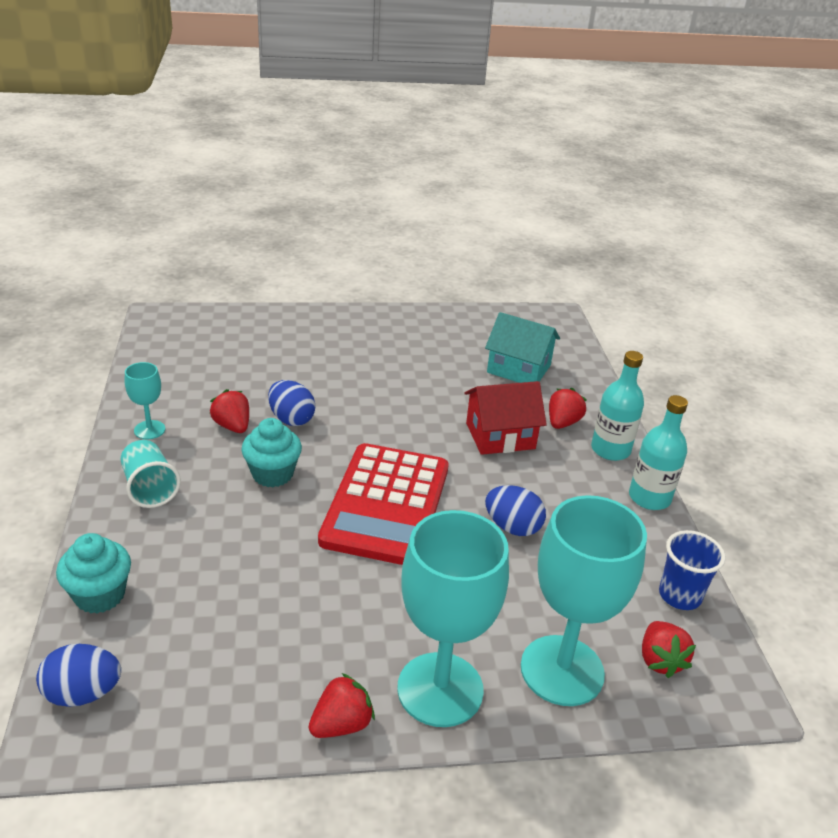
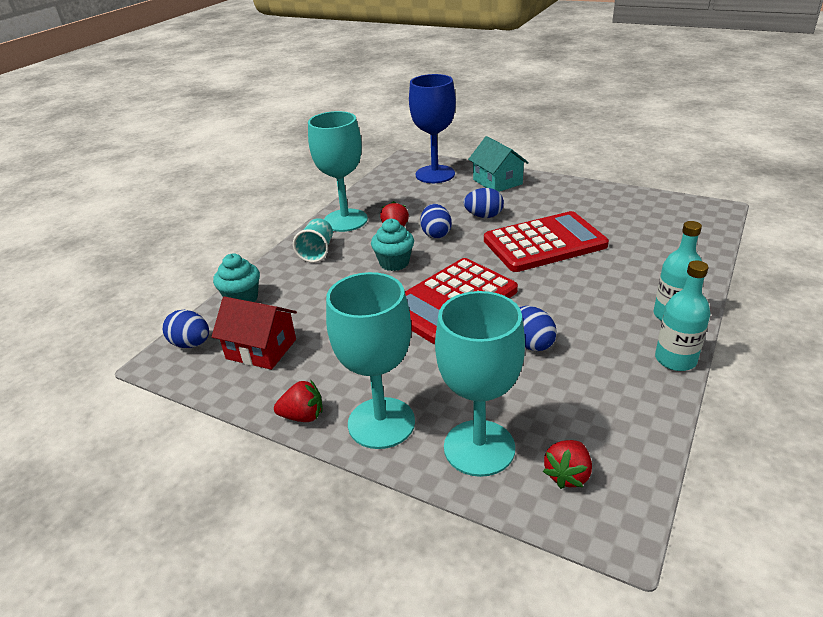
camera: 40 degrees right, 0 degrees up
turquoise goblet [125,362,165,439] -> turquoise goblet [308,111,368,232], size x2.12
red house [464,381,547,455] -> red house moved to [212,296,297,370]
turquoise house [485,312,560,383] -> turquoise house moved to [468,136,529,192]
red strawberry [549,388,587,429] -> none
blue cup [659,530,725,610] -> none
none -> blue goblet [409,74,456,183]
none -> blue egg [464,188,504,218]
none -> red calculator [484,211,609,272]

